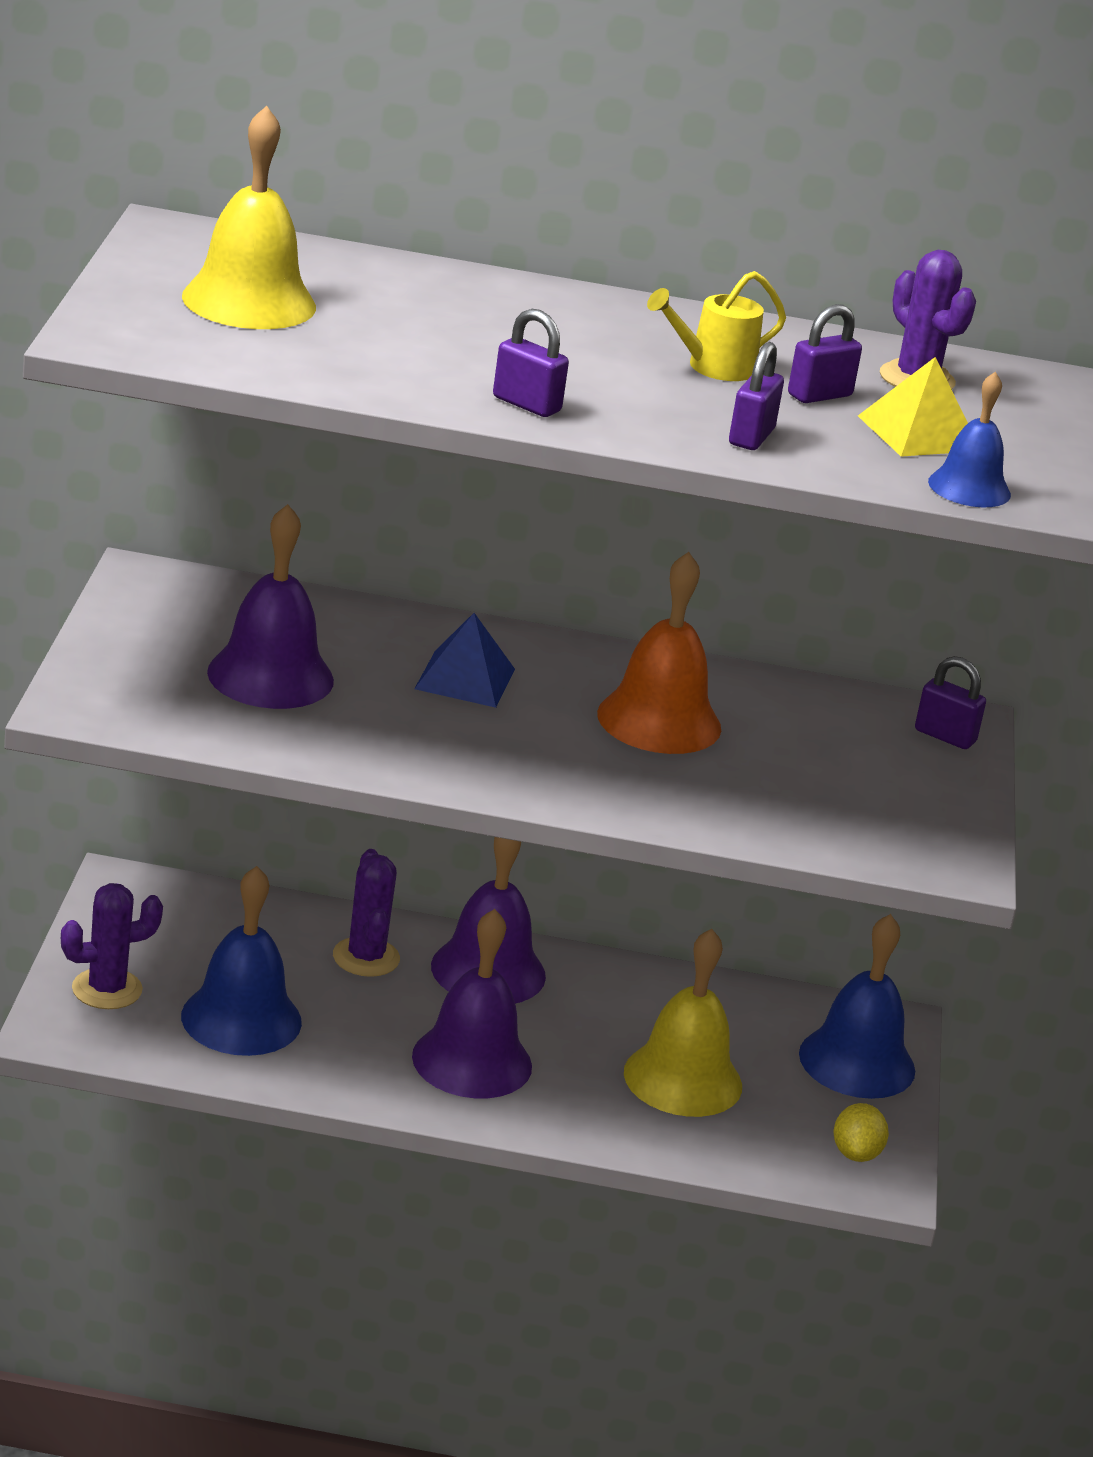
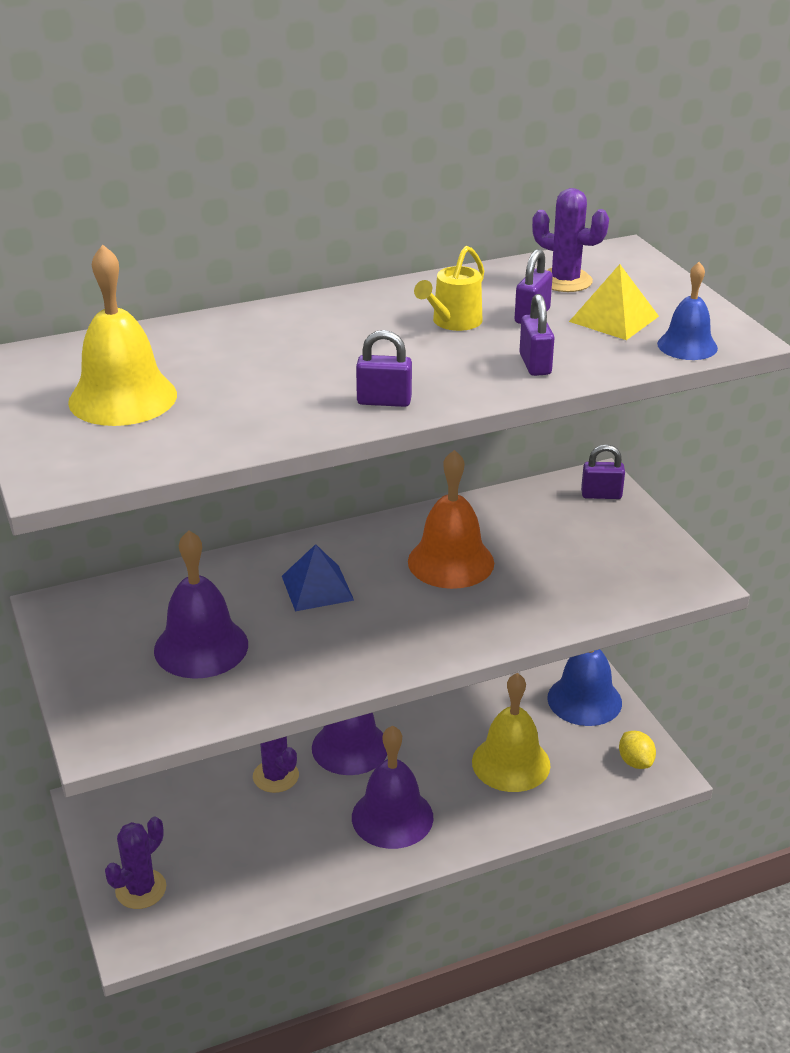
camera: 25 degrees left, 5 degrees up
blue bell [181,866,302,1056] -> none

